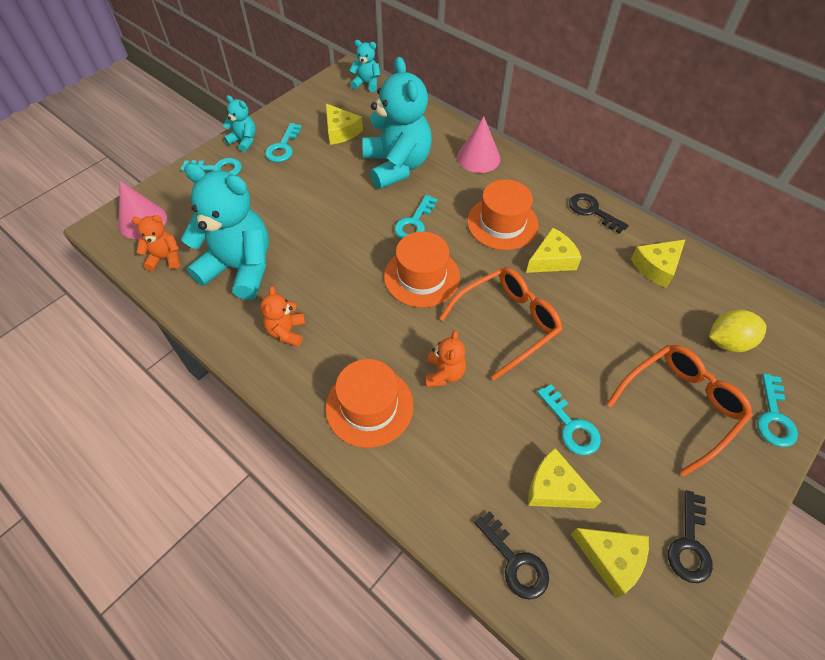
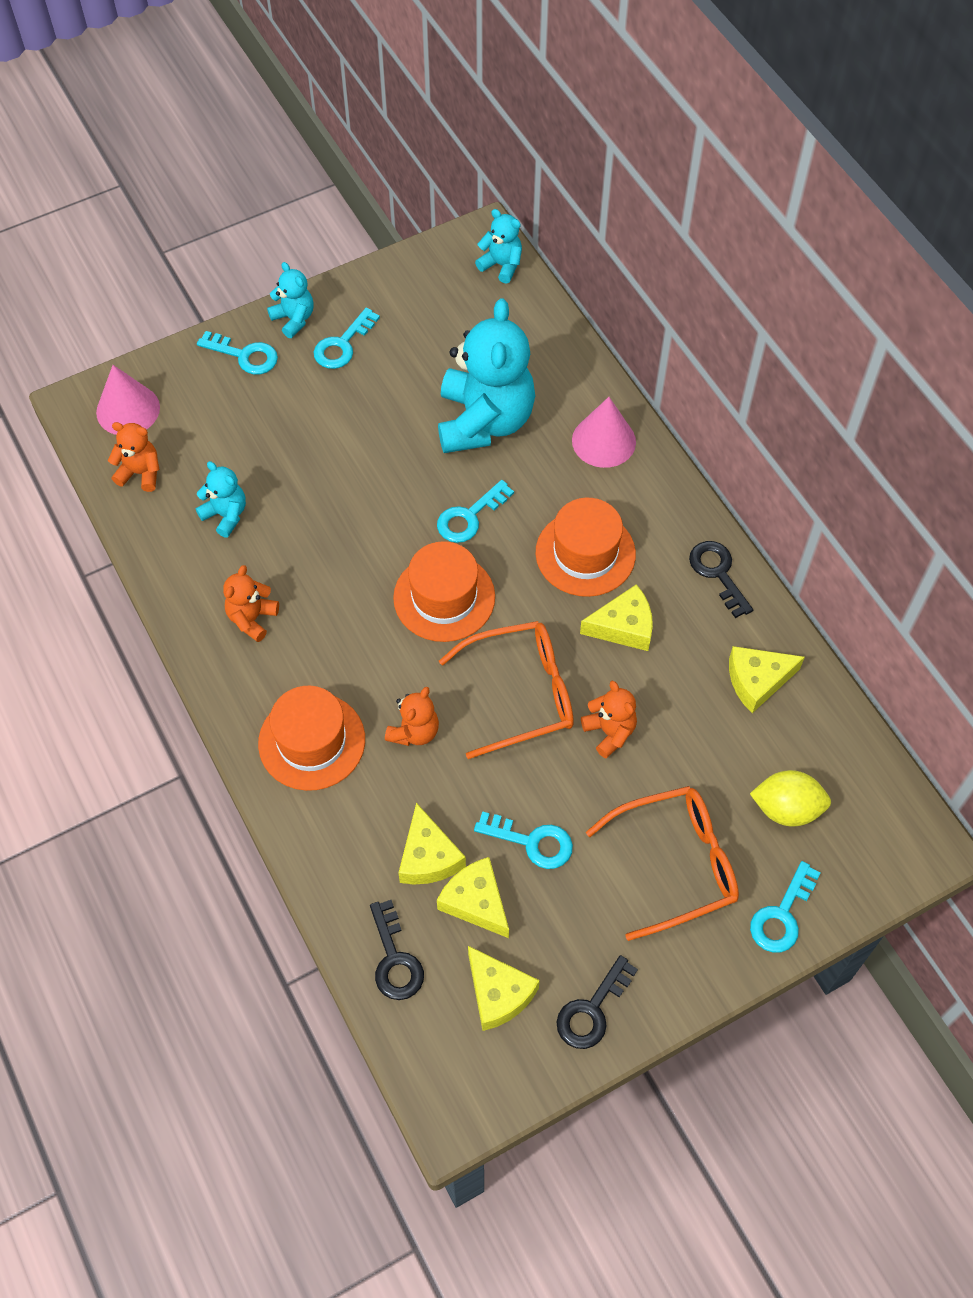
camera: 20 degrees right, 5 degrees up
turquoise teddy bear [181,163,269,300] -> turquoise teddy bear [196,461,246,538], size x0.47
yellow cheese [326,104,363,145] -> yellow cheese moved to [398,803,466,884]
turquoise key [537,384,601,455] -> turquoise key turned 60 degrees counterclockwise [474,811,573,869]
none -> orange teddy bear [581,681,637,758]

